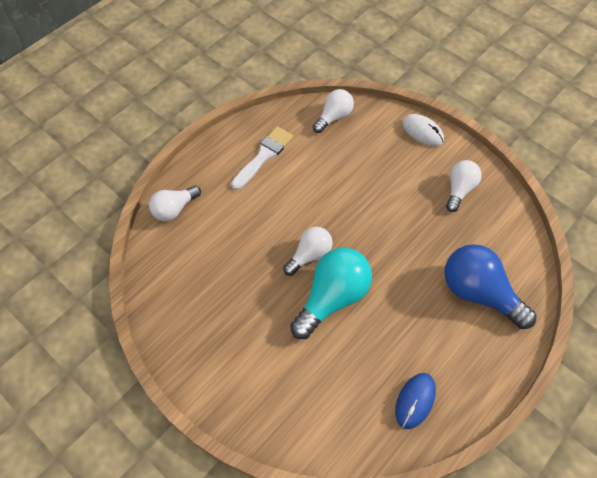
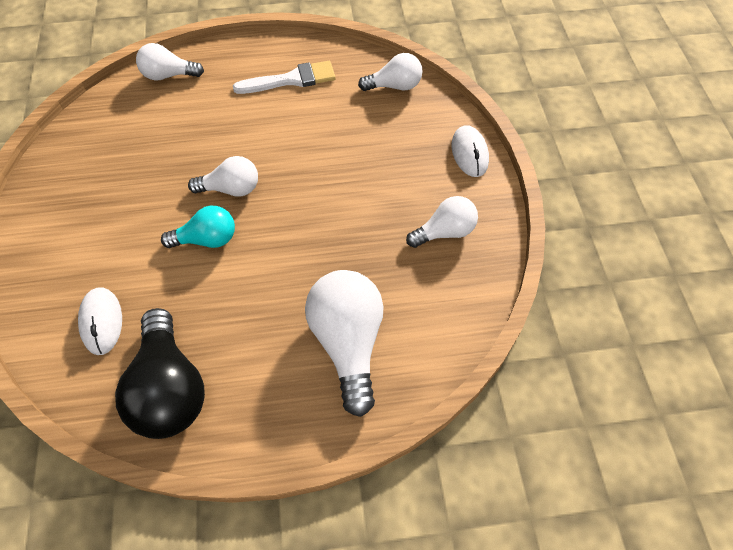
camera: 40 degrees right, 0 degrees up
turquoise light bulb [290,248,372,339] -> turquoise light bulb [161,206,235,248], size x0.60
blue mouse [395,373,436,429] -> black light bulb [115,308,205,439]
blue light bulb [444,244,537,329] -> white light bulb [305,270,384,417]
none -> white mouse [78,287,122,355]

